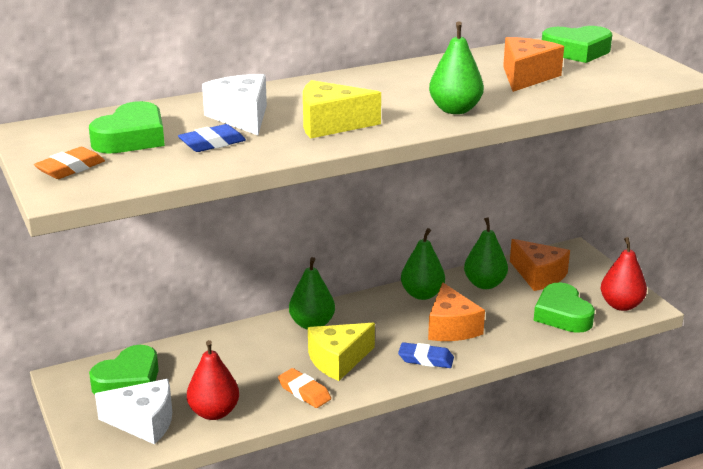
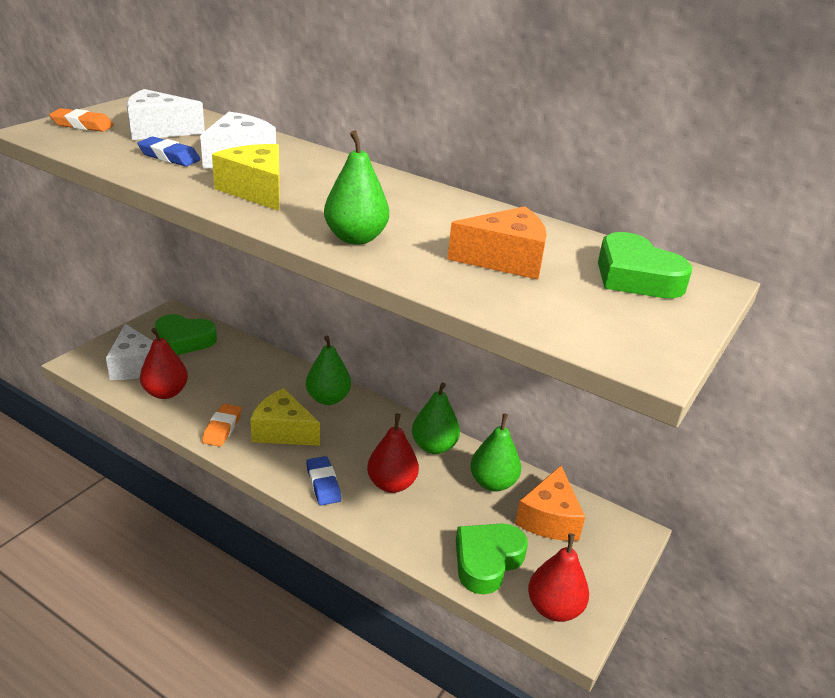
camera: 55 degrees right, 5 degrees up
green heart [89,101,165,154] -> white cheese [126,89,205,140]
orange cheese [428,282,485,341] -> red pear [367,413,419,493]

